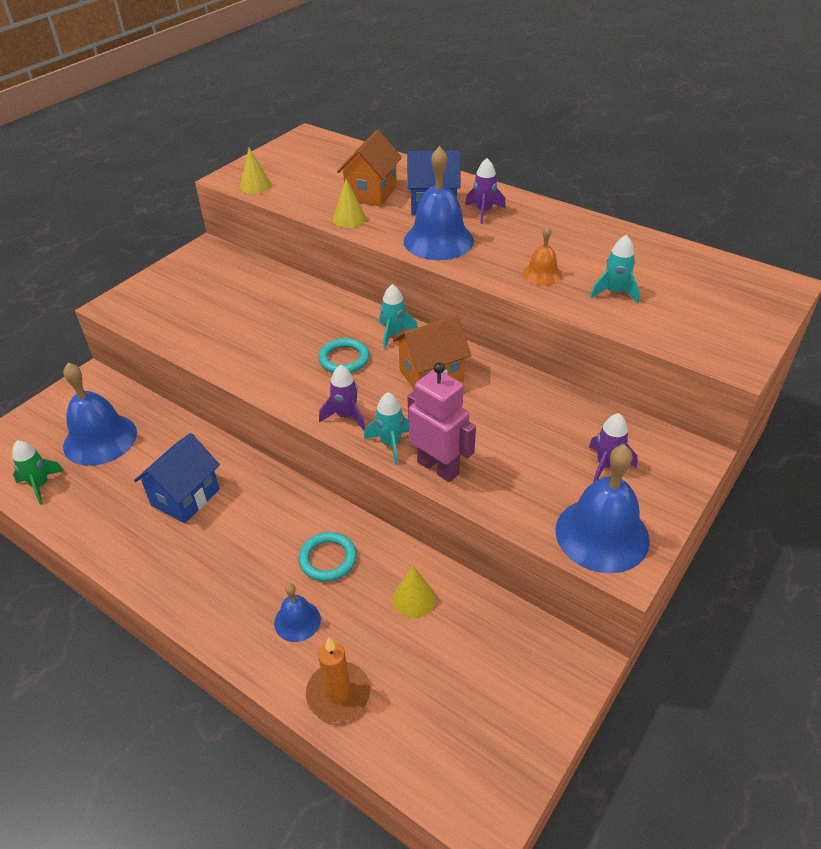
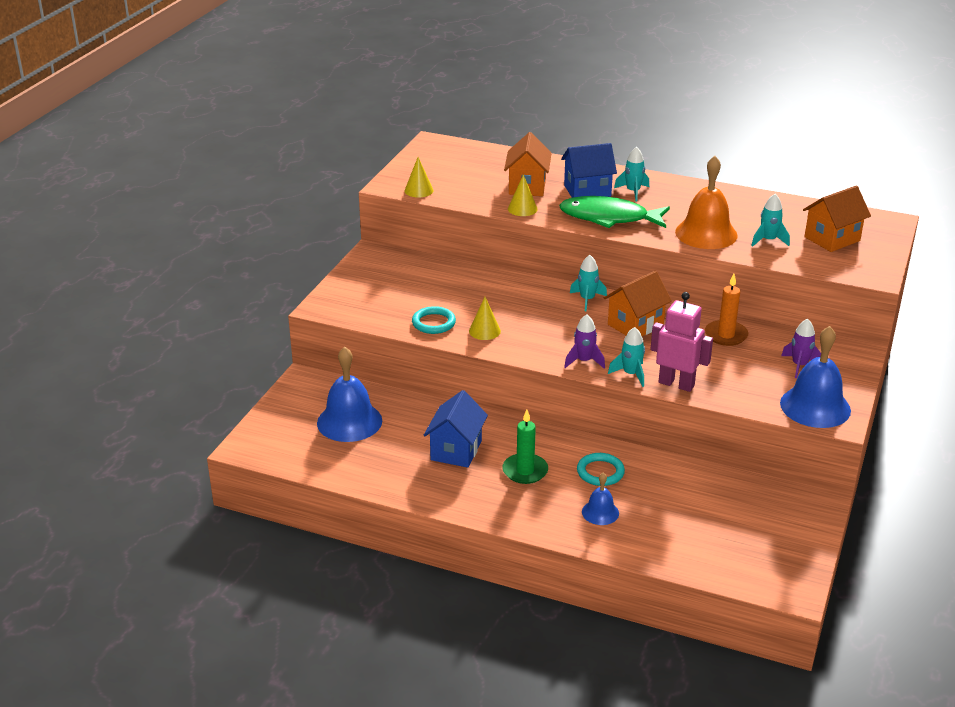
camera: 15 degrees left, 10 degrees down
green rocket [12,441,64,505] -> none
orange candle [306,637,370,722] -> orange candle moved to [705,274,748,346]
turquoise ring [318,338,370,373] -> turquoise ring moved to [412,306,456,334]
yellow cone [392,566,436,618] -> yellow cone moved to [469,297,501,340]
blue bell [404,146,474,260] -> green fish [559,196,670,228]
purple rocket [465,158,506,224] -> turquoise rocket [614,147,649,202]
orange bell [522,226,562,285] -> orange bell [675,156,738,249], size x1.91
none -> green candle [502,410,548,484]
none -> orange house [803,186,871,252]

